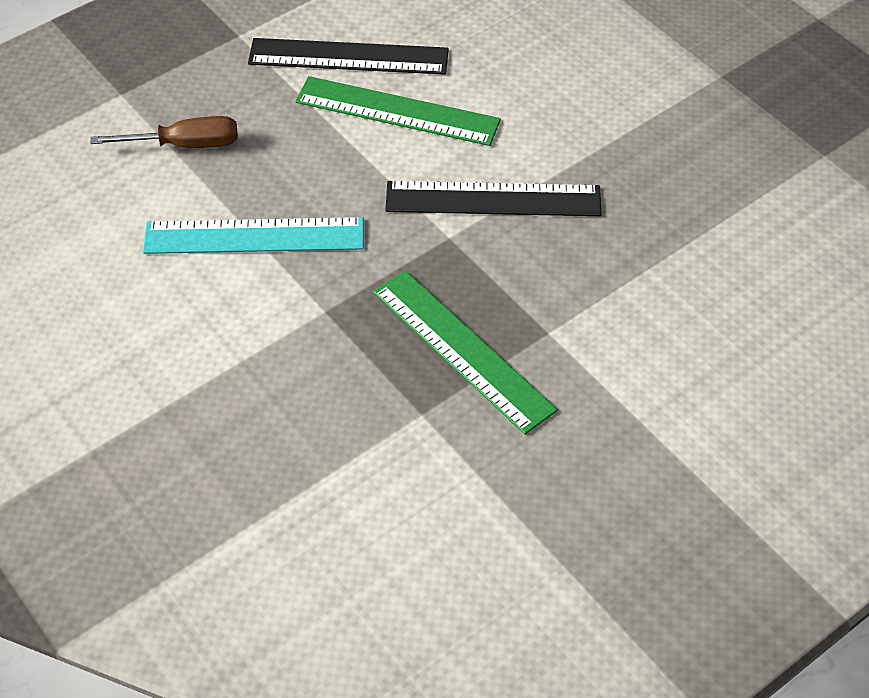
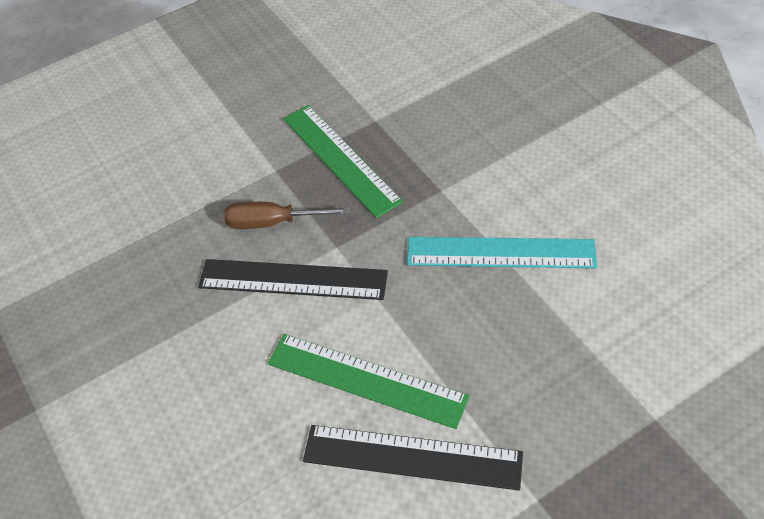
camera: 170 degrees left, 0 degrees up
brown screwdriver [90,116,238,148] -> brown screwdriver moved to [224,202,350,229]

